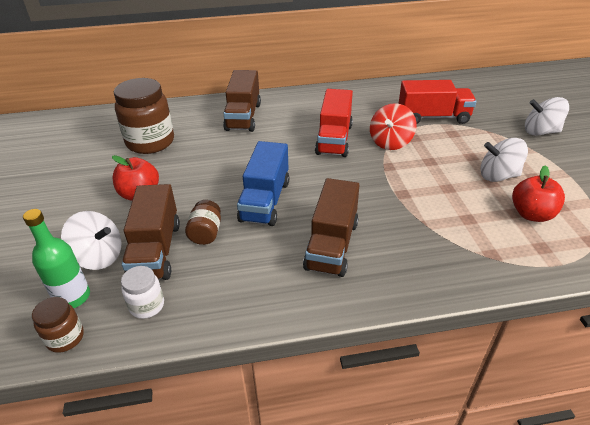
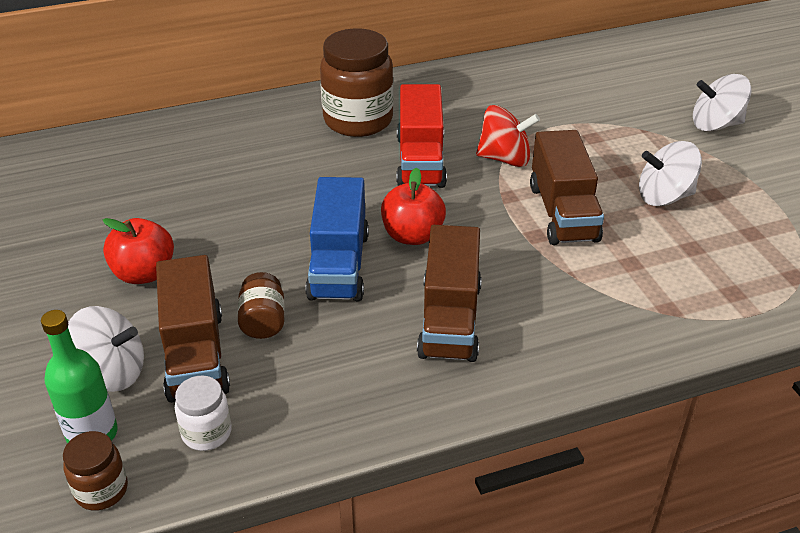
camera: 10 degrees left, 0 degrees up
brown jar [114,78,174,154] -> brown jar moved to [320,28,394,137]
brown truck [223,70,261,132] -> brown truck moved to [530,130,604,245]
red spinning top [370,103,417,150] -> red spinning top turned 105 degrees counterclockwise [476,105,540,167]
red truck [398,80,476,124] -> none
red apple [512,165,565,222] -> red apple moved to [381,167,446,245]

